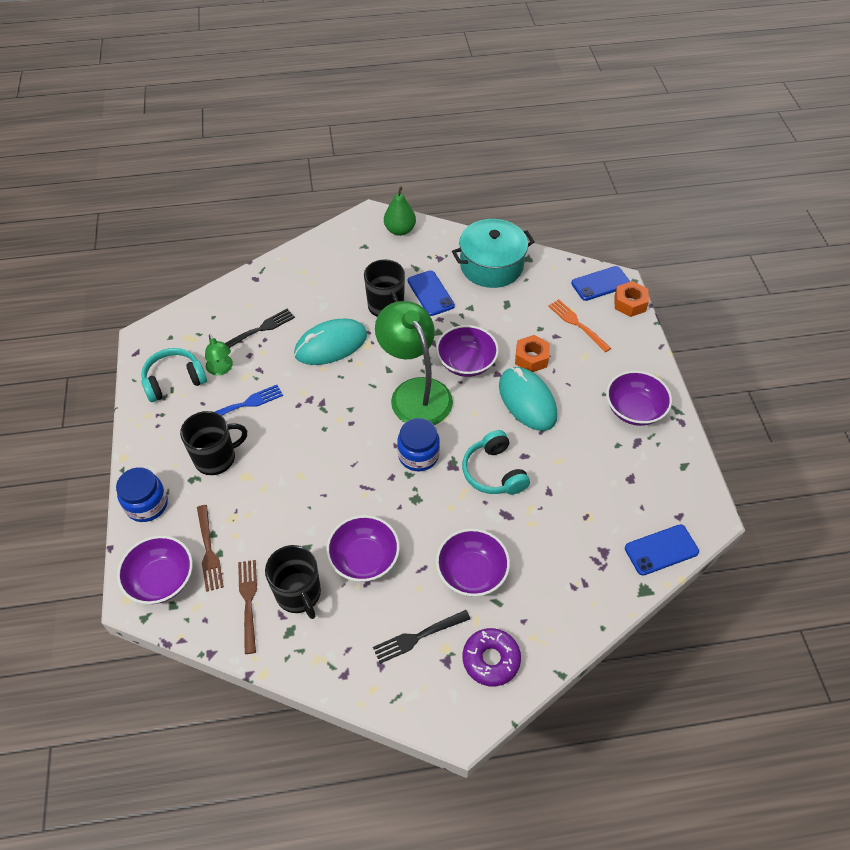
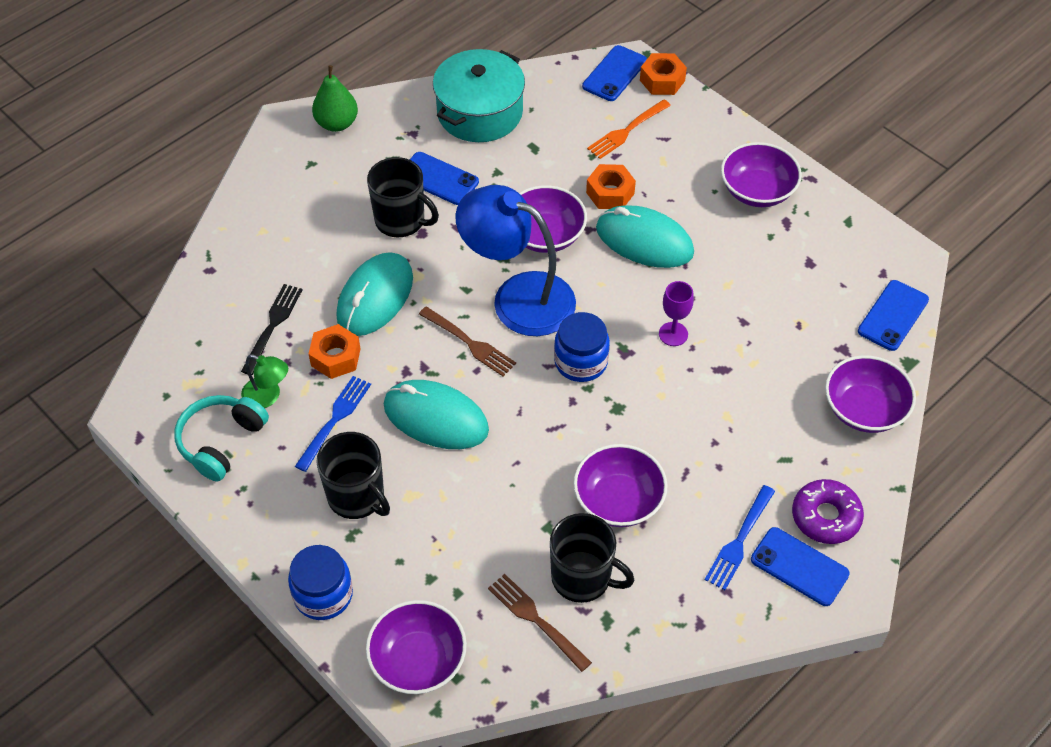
camera: 35 degrees left, 0 degrees up
black mug [180,411,247,475] -> black mug turned 105 degrees clockwise [317,432,390,519]
brown fork [197,505,224,592] -> brown fork moved to [419,306,516,376]
black fork [373,610,470,664] -> blue fork [705,485,775,590]
green lamp [375,301,453,425] -> blue lamp [455,185,576,336]
purple bowl [436,529,510,597] -> purple bowl moved to [825,355,916,433]
turquoise headphones [462,430,530,495] -> purple goblet [659,281,694,346]
orange fork [548,299,611,352] -> orange fork turned 60 degrees counterclockwise [587,100,671,159]
none -> orange nut [309,324,360,379]
none -> turquoise mouse [384,380,489,449]
none -> blue phone [751,527,850,606]

